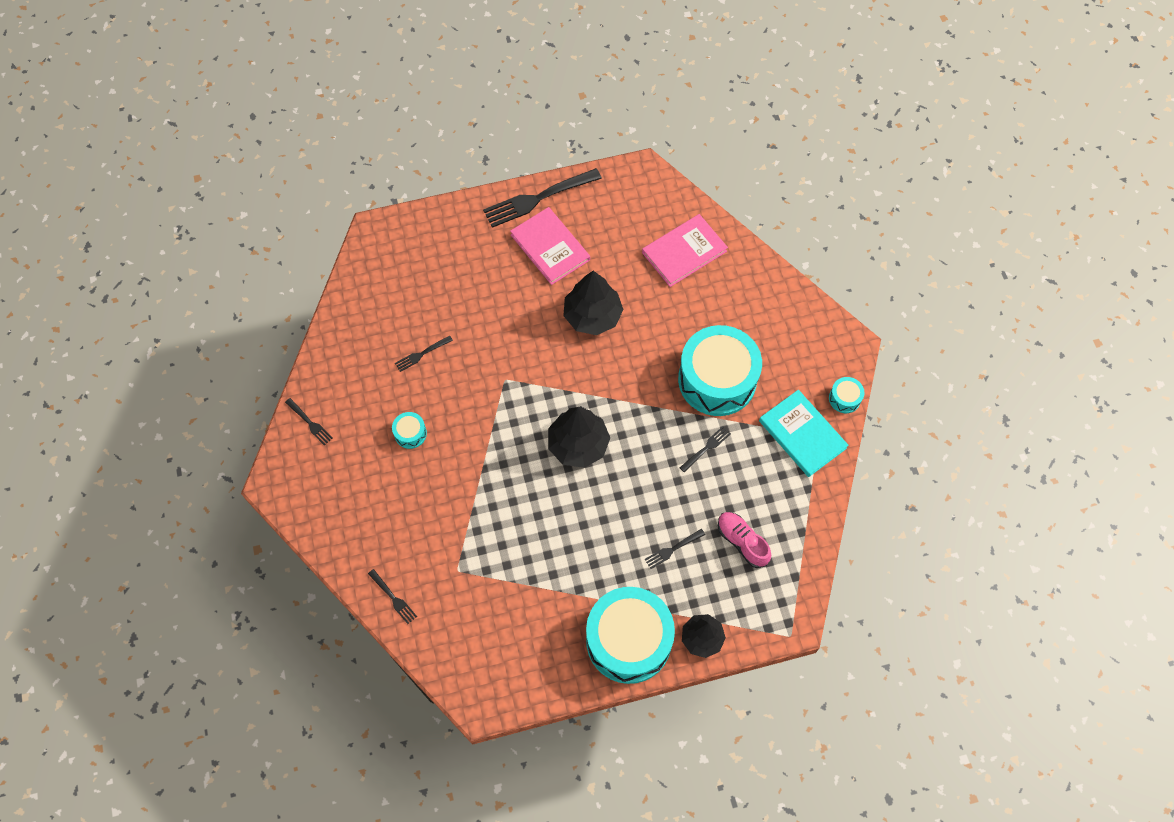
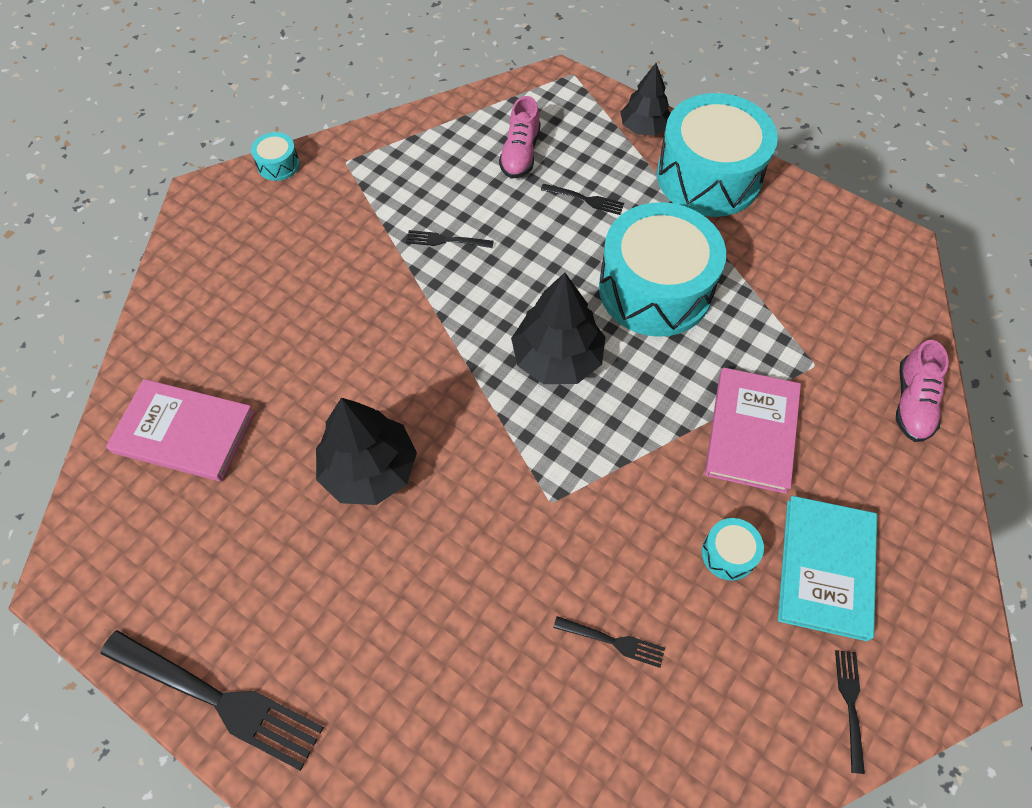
camera: 130 degrees left, 5 degrees down
black fork [368,569,417,624] -> pink shoe [896,340,949,442]
pink book [510,207,590,285] -> pink book moved to [705,367,801,494]
turquoise drum [678,325,762,416] -> turquoise drum moved to [599,202,726,337]
turquoise book [759,390,849,477] -> turquoise book moved to [778,496,877,641]

